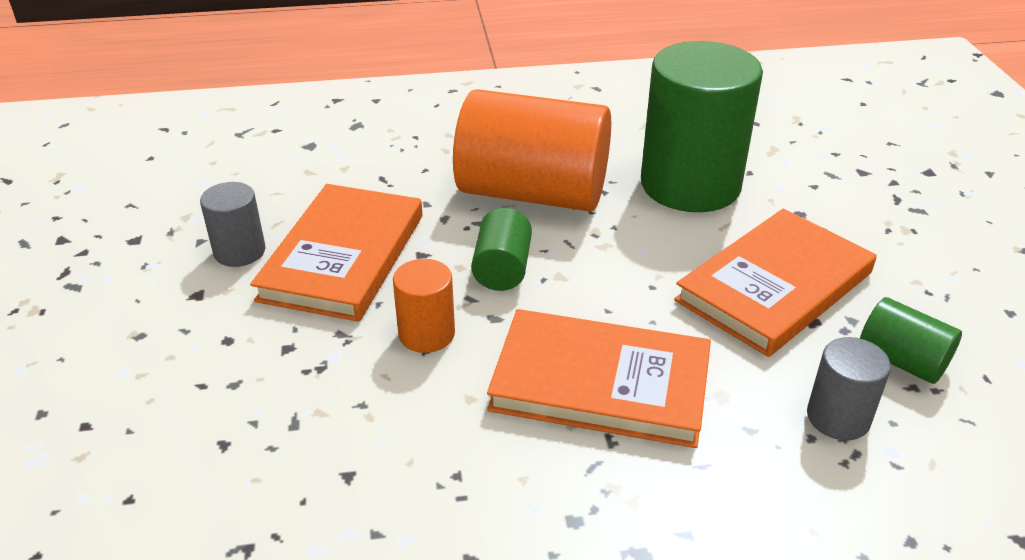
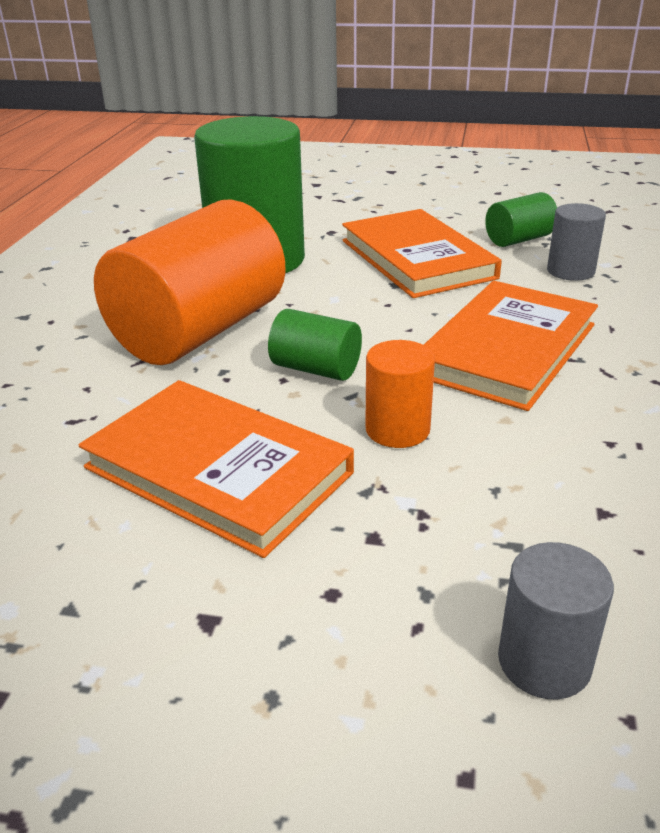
camera: 70 degrees left, 5 degrees down
grey cylinder [200,182,266,267] -> grey cylinder moved to [498,542,614,700]

